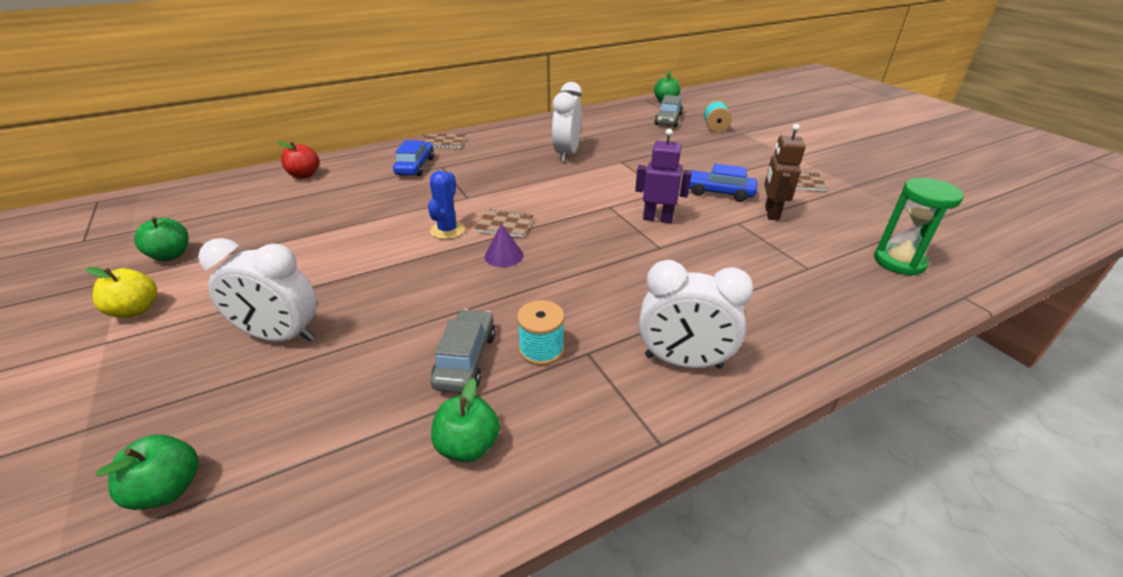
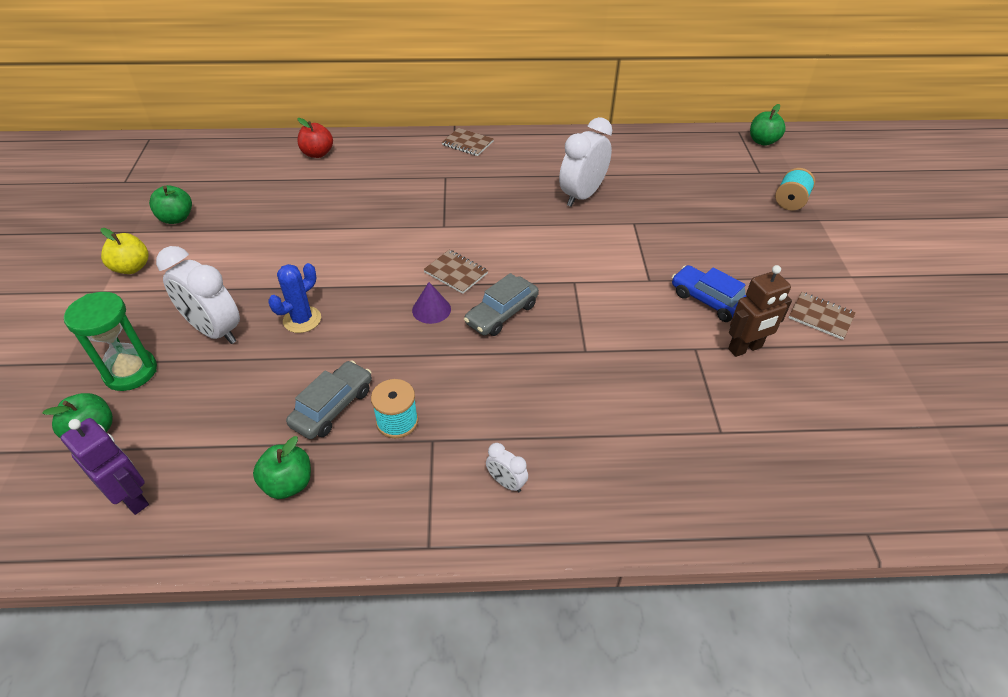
camera: 25 degrees right, 10 degrees up
blue car [393,140,434,176] -> none
blue cactus [428,171,465,239] -> blue cactus moved to [268,263,321,333]
purple robot [635,129,692,223] -> purple robot moved to [60,418,149,515]
white clock [639,260,754,369] -> white clock [486,443,528,492], size x0.47
grey car [655,95,683,127] -> grey car moved to [464,273,539,336]
brown robot [764,124,805,221] -> brown robot turned 150 degrees counterclockwise [728,265,792,357]
green hourglass [874,178,964,276] -> green hourglass moved to [64,292,157,391]

